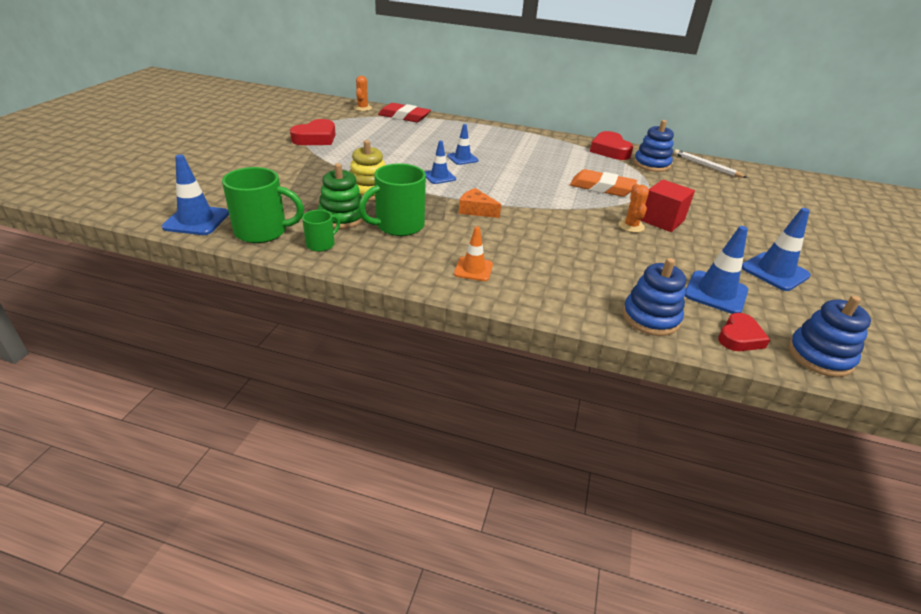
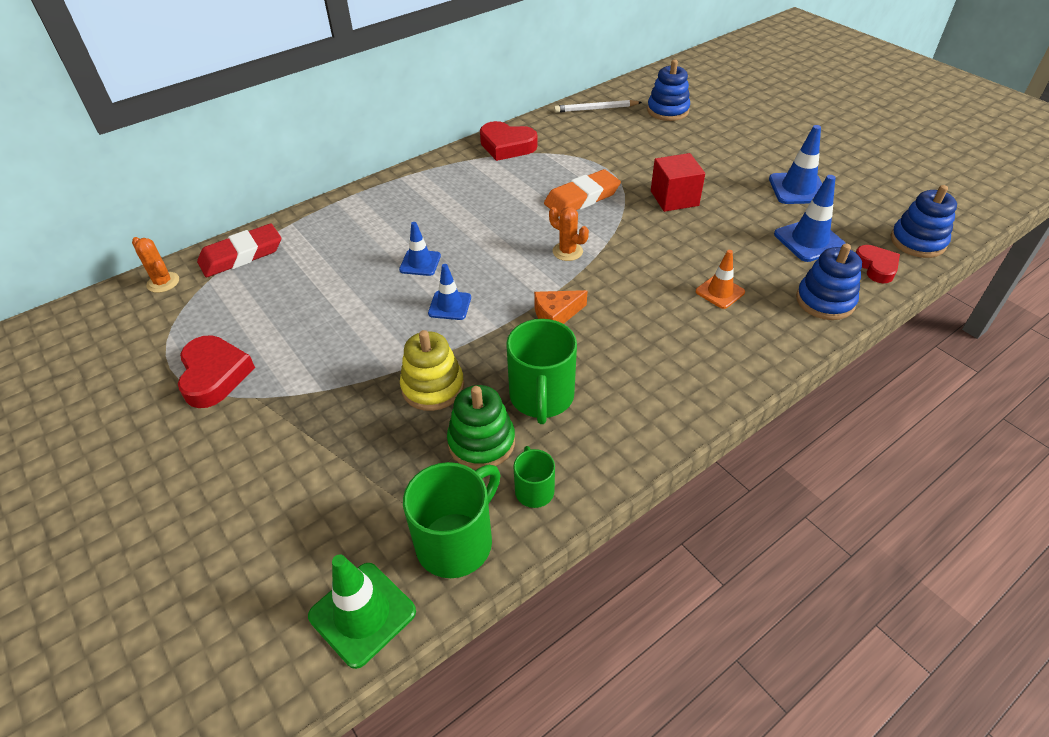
camera: 50 degrees left, 10 degrees up
blue traffic cone [162,154,229,235] -> green traffic cone [308,555,416,669]
orange traffic cone [454,226,493,281] -> orange traffic cone moved to [696,250,745,309]
orange cactus [618,184,649,233] -> orange cactus moved to [549,207,589,261]
blue stacking toy [634,120,674,172] -> blue stacking toy moved to [647,59,690,121]

